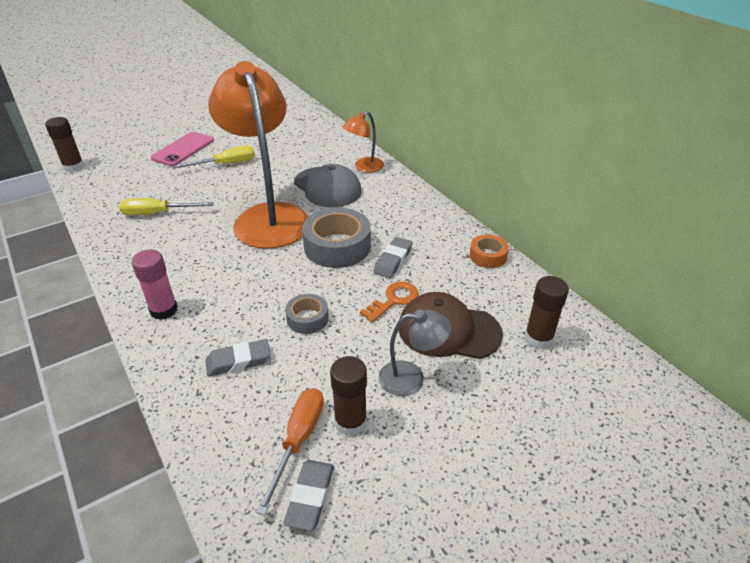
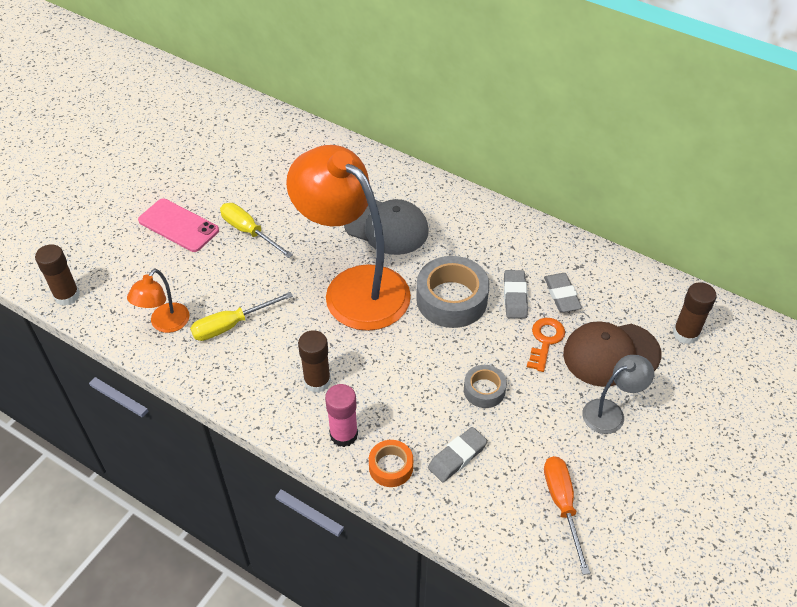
camera: 25 degrees left, 10 degrees up
pink phone [151,132,214,166] -> pink phone turned 60 degrees counterclockwise [138,199,219,252]
yellow screwdriver [172,146,255,169] -> yellow screwdriver turned 90 degrees counterclockwise [220,203,293,258]
grey eraser [283,460,334,531] -> grey eraser moved to [544,273,582,312]
brown glue stick [330,356,367,436] -> brown glue stick moved to [298,330,331,393]
orange lamp [342,111,384,173] -> orange lamp moved to [127,269,190,333]
orange tape [470,235,509,268] -> orange tape moved to [369,440,413,487]

